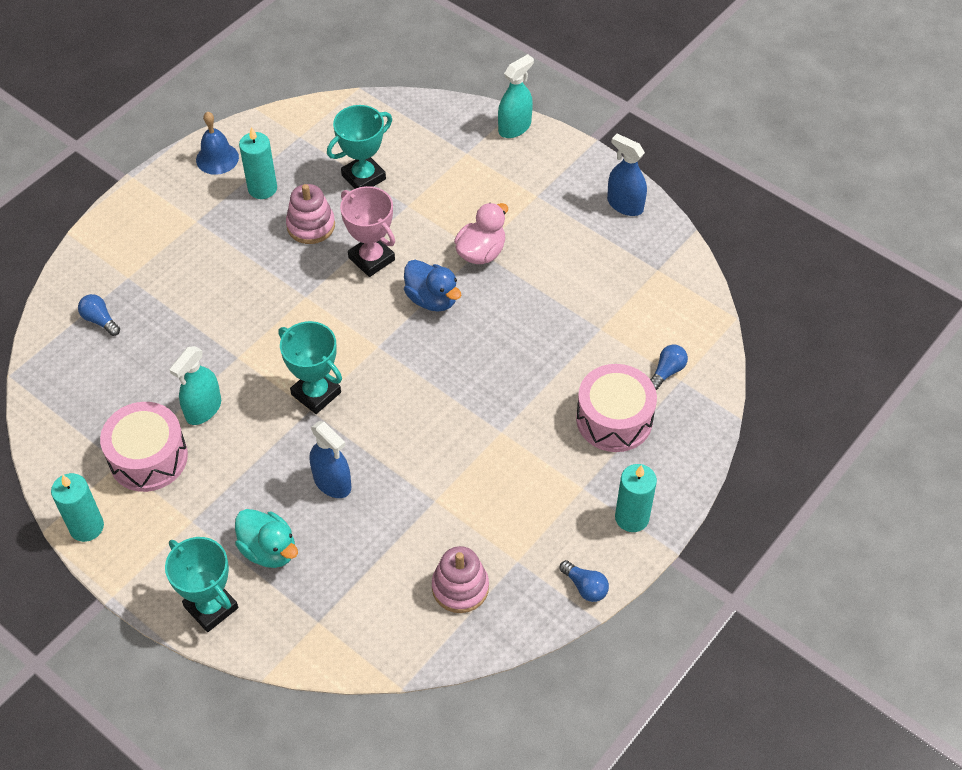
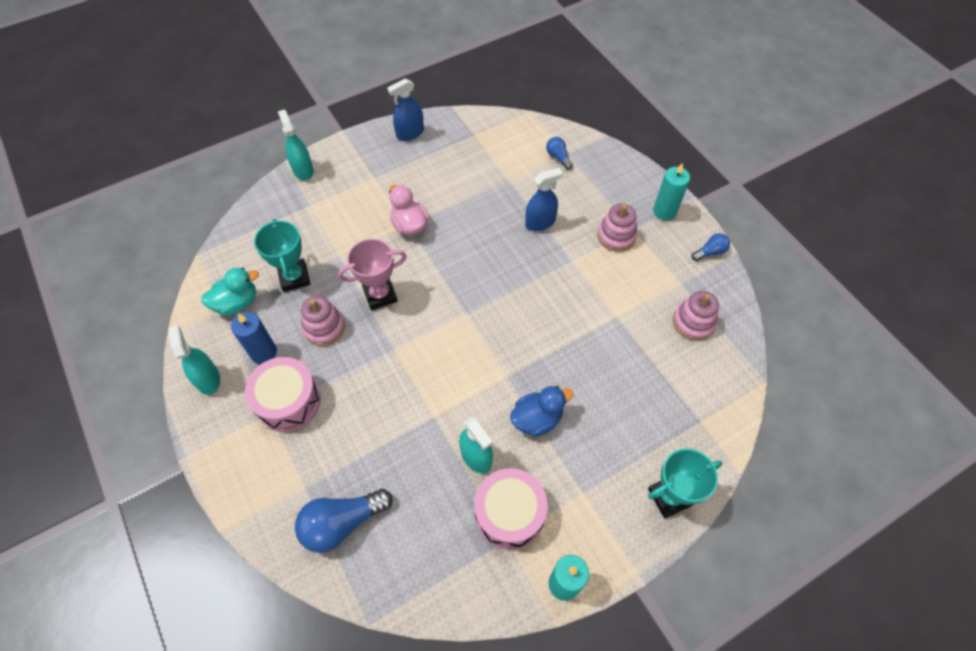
camera: 70 degrees left, 5 degrees up
blue light bulb [78,294,120,336] -> blue light bulb [295,489,393,553], size x1.94
blue bell [196,112,239,175] -> turquoise spray bottle [168,325,220,395]
turquoise duck [235,509,298,568] -> turquoise duck moved to [201,267,259,315]
turquoise candle [239,127,277,199] -> blue candle [231,312,277,364]
turquoise trophy [278,321,342,414] -> none
blue spray bottle [310,421,351,498] -> blue spray bottle moved to [525,168,563,231]
blue duck [404,260,461,312] -> blue duck moved to [510,386,573,437]
pink drum [576,364,657,452] -> pink drum moved to [245,357,321,432]
none -> pink stacking toy [597,203,638,252]

